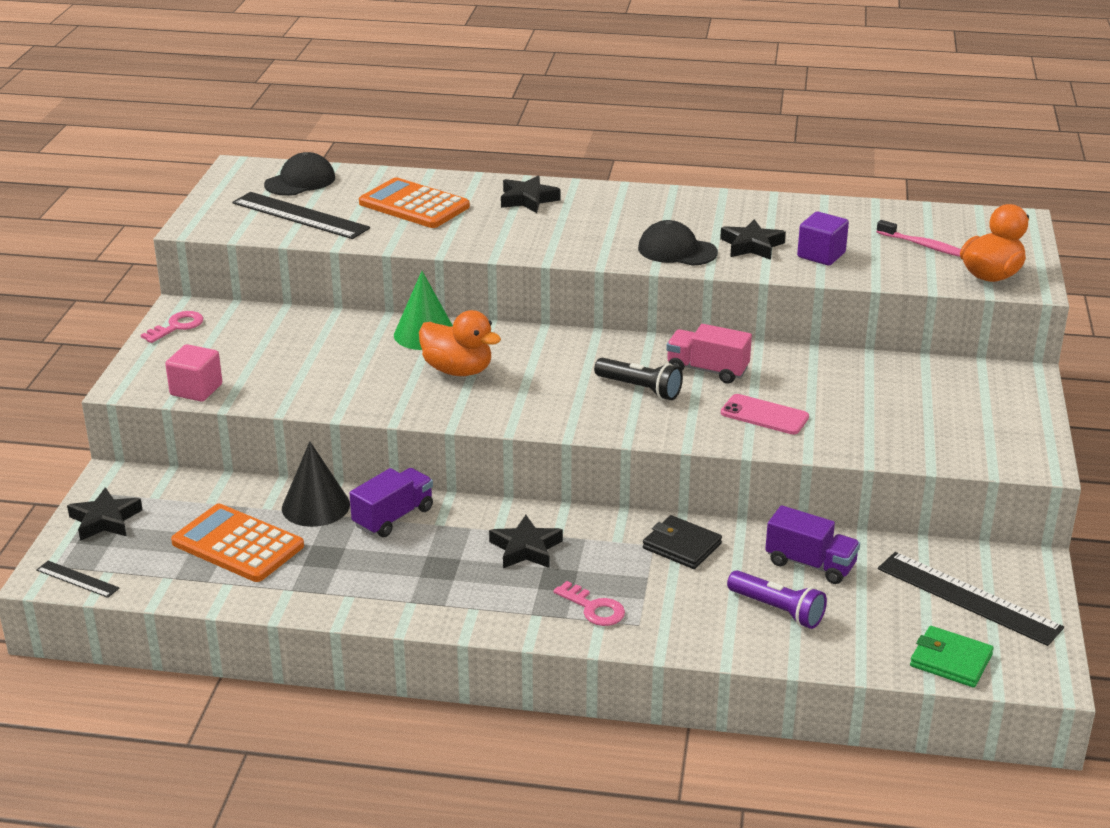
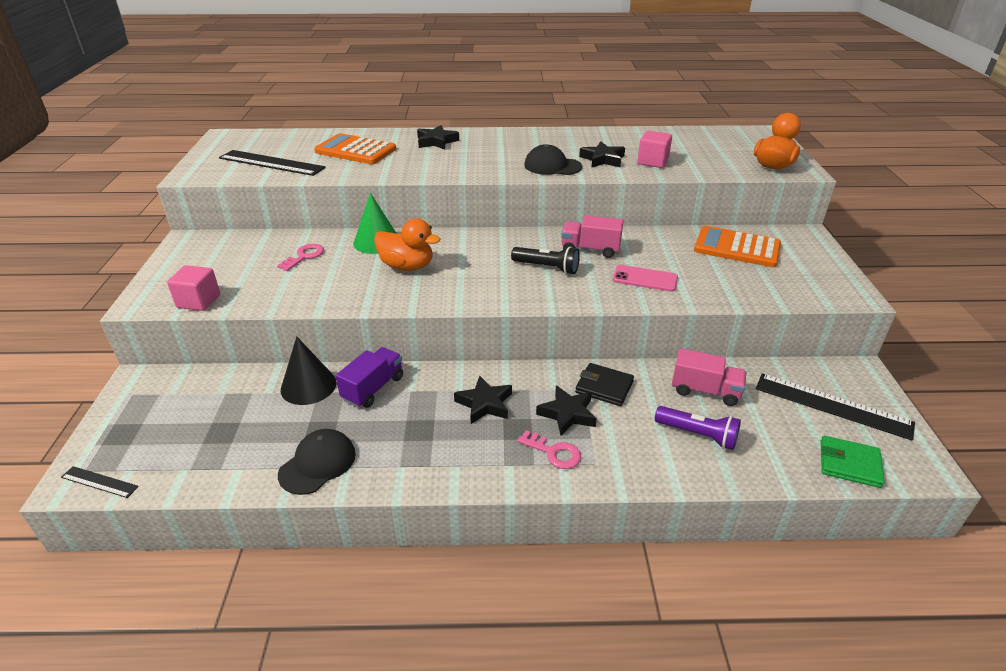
camera: 10 degrees left, 5 degrees up
black star [67,487,143,541] -> black star moved to [536,386,597,436]
pink key [141,311,203,343] -> pink key moved to [277,244,324,271]
orange calculator [171,504,304,582] -> orange calculator moved to [694,226,781,267]
black cap [264,152,335,196] -> black cap moved to [278,429,356,495]
purple truck [765,505,860,584] -> pink truck [672,348,746,406]
purple cube [797,212,849,265] -> pink cube [637,131,672,168]
pink toothbrush [877,220,961,257] -> none

